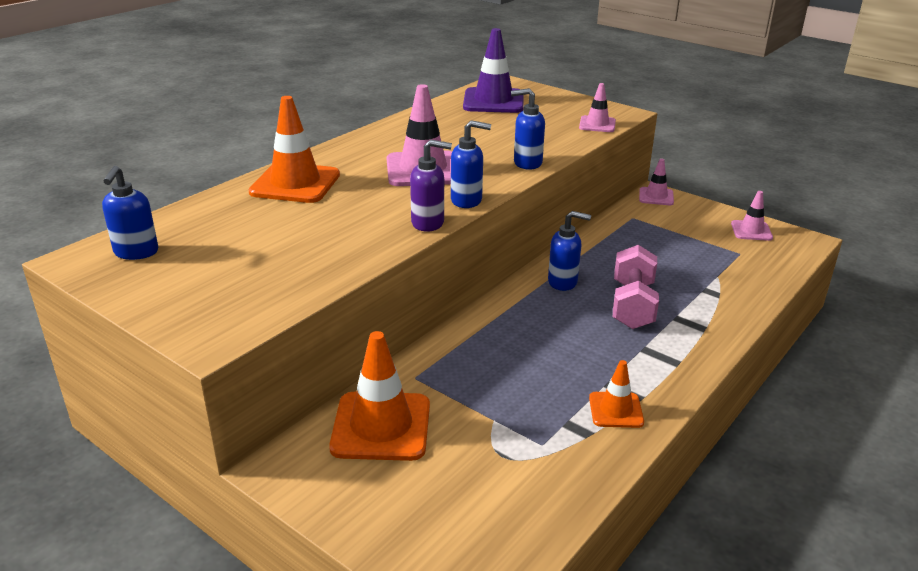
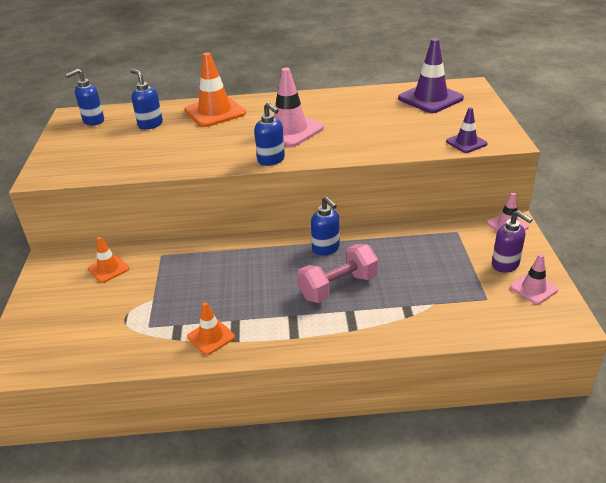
camera: 50 degrees right, 5 degrees up
orange traffic cone [329,331,430,461] -> orange traffic cone [88,237,129,283], size x0.55
purple soap dispenser [410,139,452,232] -> purple soap dispenser moved to [492,210,533,273]
blue soap dispenser [511,88,545,170] -> blue soap dispenser moved to [130,69,163,130]
pink traffic cone [579,83,616,132] -> purple traffic cone [446,107,487,153]

